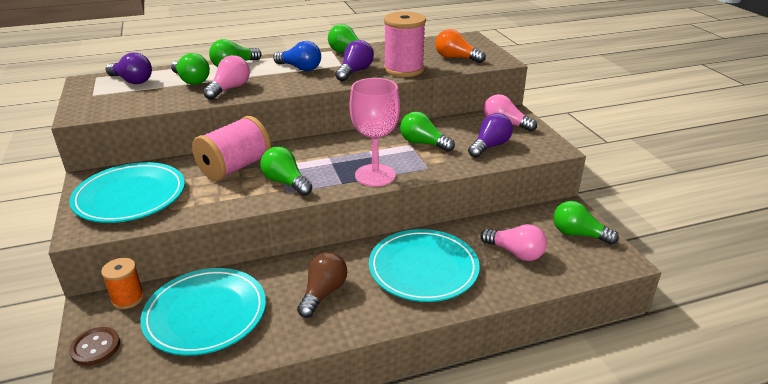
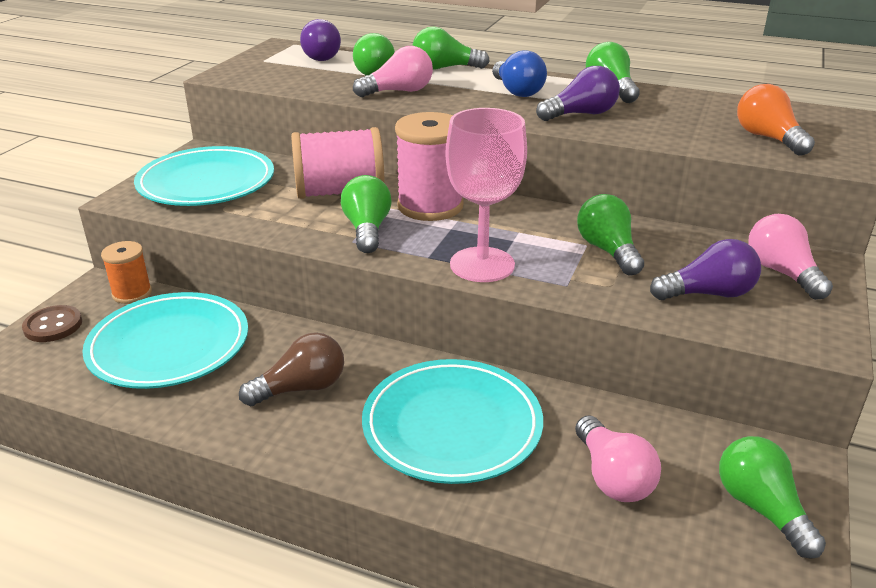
camera: 40 degrees right, 0 degrees up
pink spool [384,11,426,77] -> pink spool moved to [395,112,464,221]

